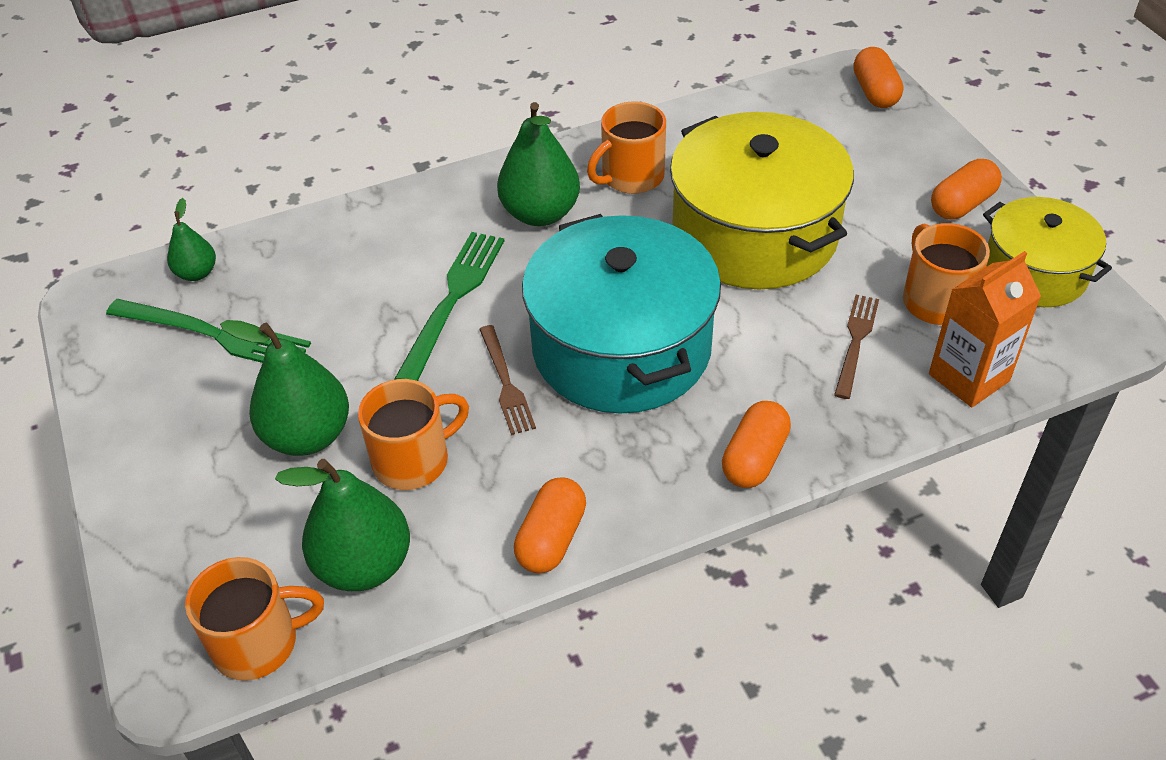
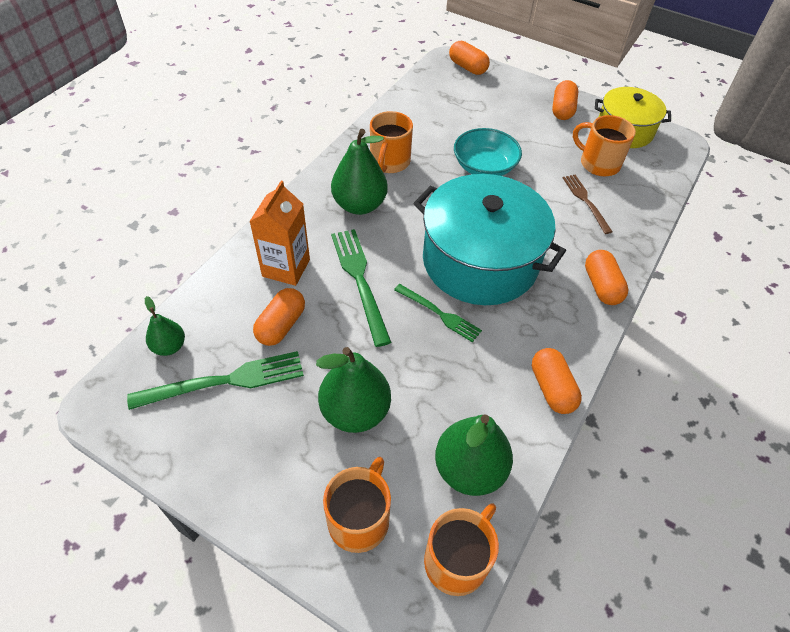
camera: 40 degrees left, 5 degrees up
orange mug [358,379,469,490] -> orange mug moved to [323,457,391,553]
brown fork [479,325,536,435] -> green fork [394,284,482,342]
yellow pot [670,112,854,289] -> turquoise bowl [454,128,522,176]
orange carton [929,251,1041,408] -> orange carton moved to [249,181,310,286]
none -> orange capsule [253,288,305,346]

